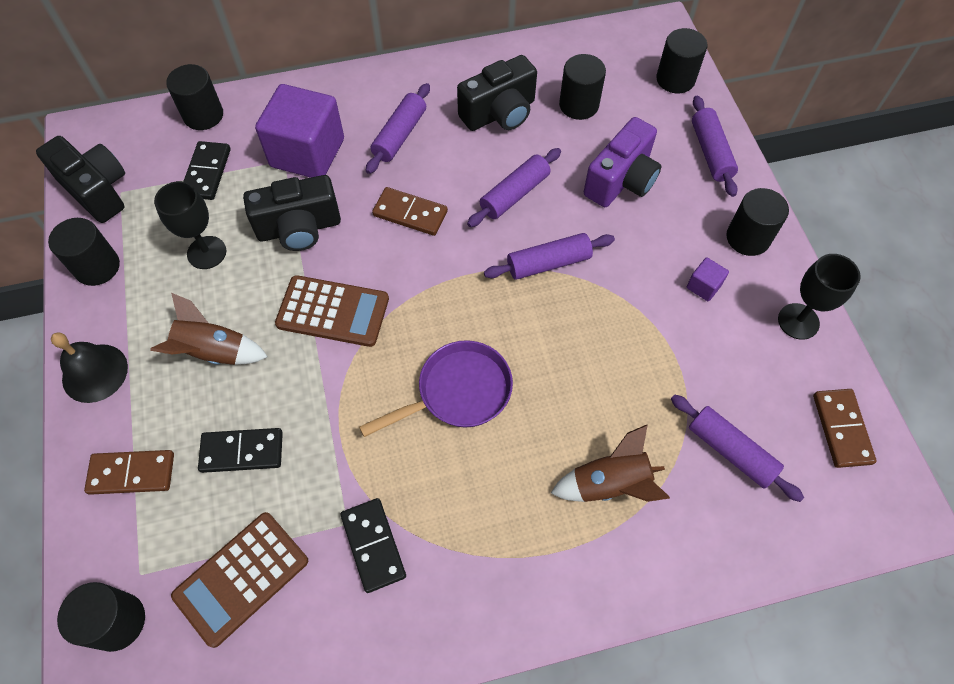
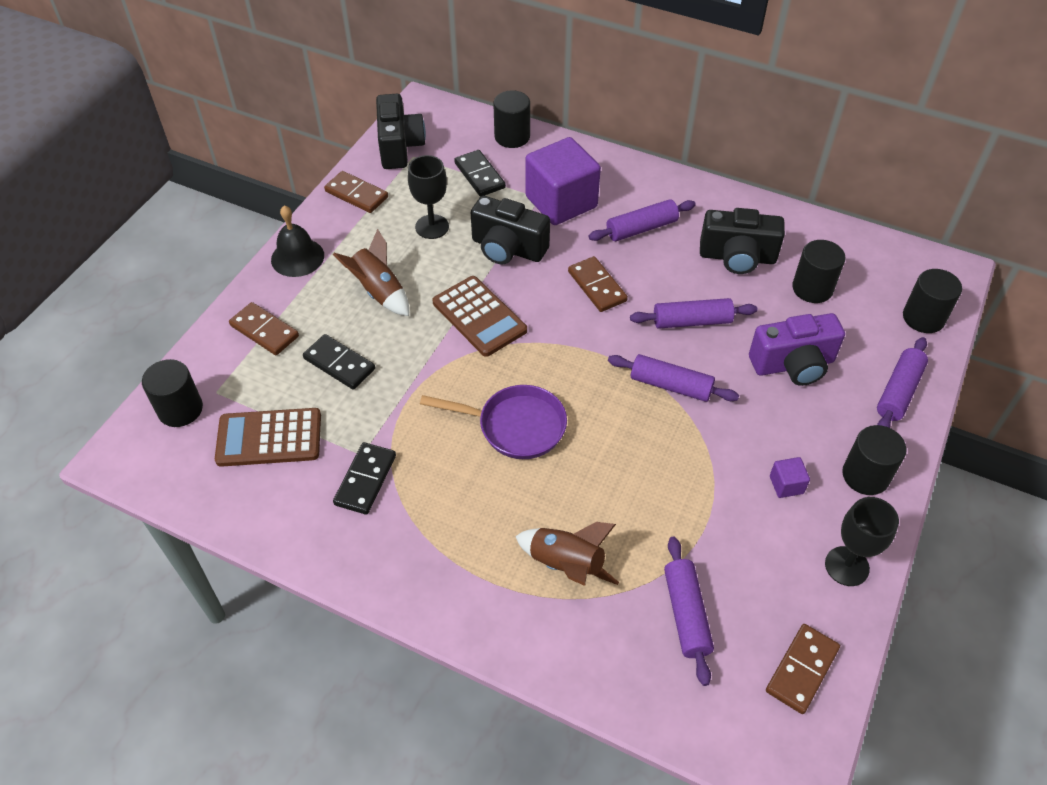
camera: 40 degrees right, 10 degrees down
black cylinder [48,218,120,286] -> brown domino [324,171,388,213]
black domino [183,141,231,200] -> black domino turned 75 degrees counterclockwise [454,150,506,197]

